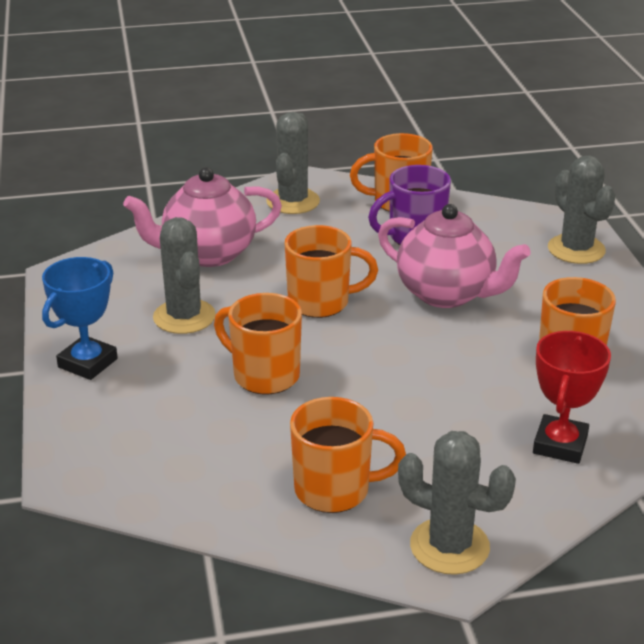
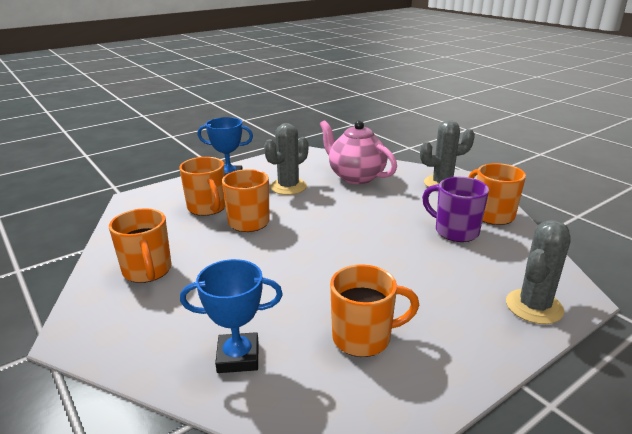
camera: 65 degrees right, 5 degrees down
orange mug [285,225,378,318] -> orange mug moved to [179,157,226,216]
pink teapot [378,204,531,308] -> none
grey cactus [398,431,516,575] -> none
red trophy [533,331,611,464] -> blue trophy [180,259,283,373]

